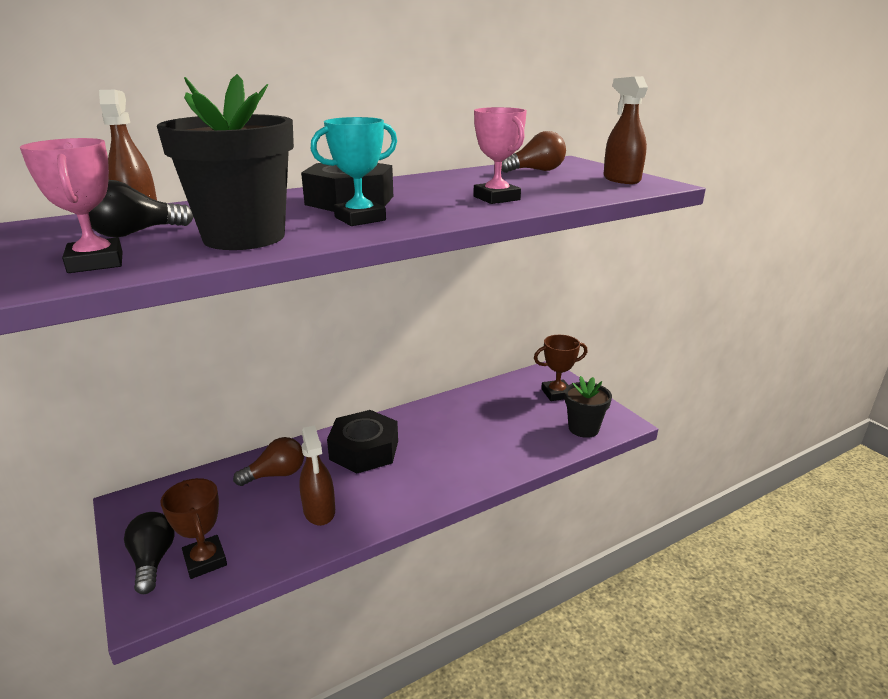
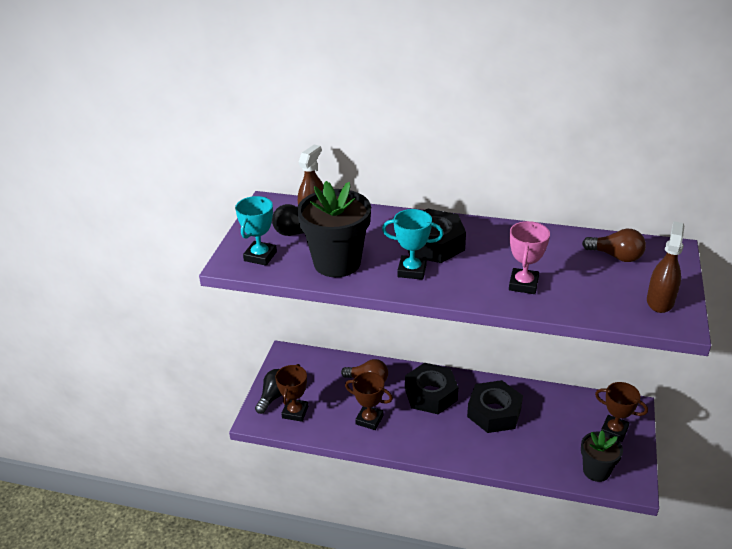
camera: 45 degrees right, 10 degrees up
pink trophy [20,138,123,273] -> turquoise trophy [235,196,277,266]
brown spray bottle [299,425,335,526] -> brown trophy [345,372,393,430]
none -> black nut [467,380,523,433]

